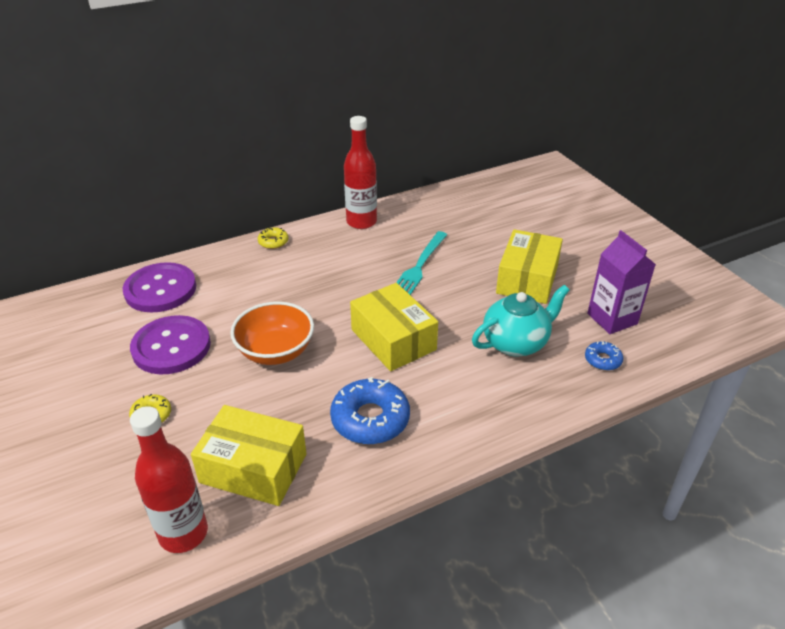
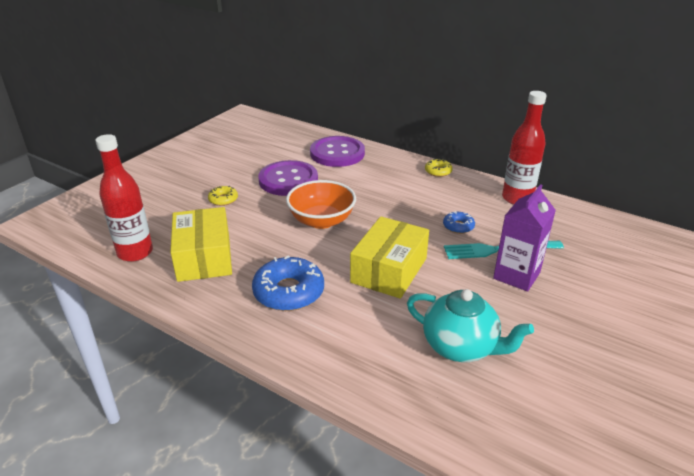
camera: 60 degrees right, 5 degrees down
yellow box [496,229,563,304] -> none
blue donut [585,341,623,371] -> blue donut moved to [443,211,475,234]
purple carton [587,230,656,334] -> purple carton moved to [493,184,556,292]

